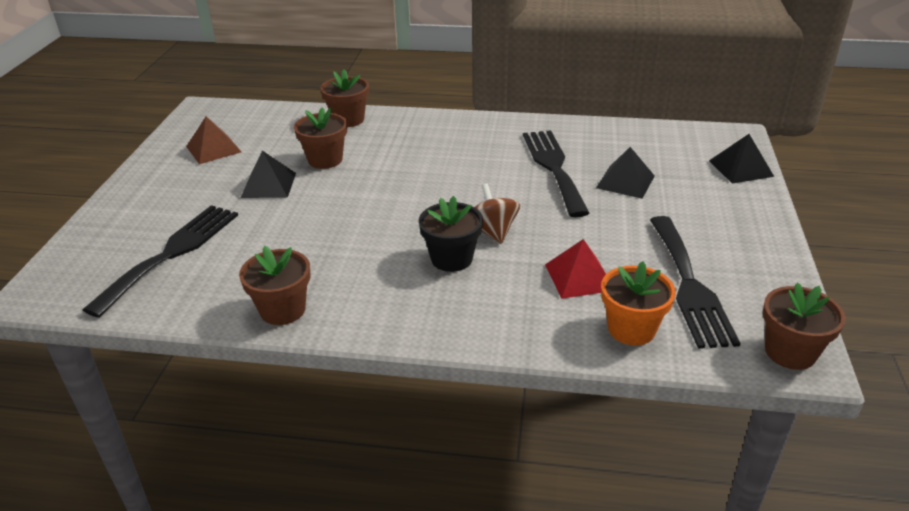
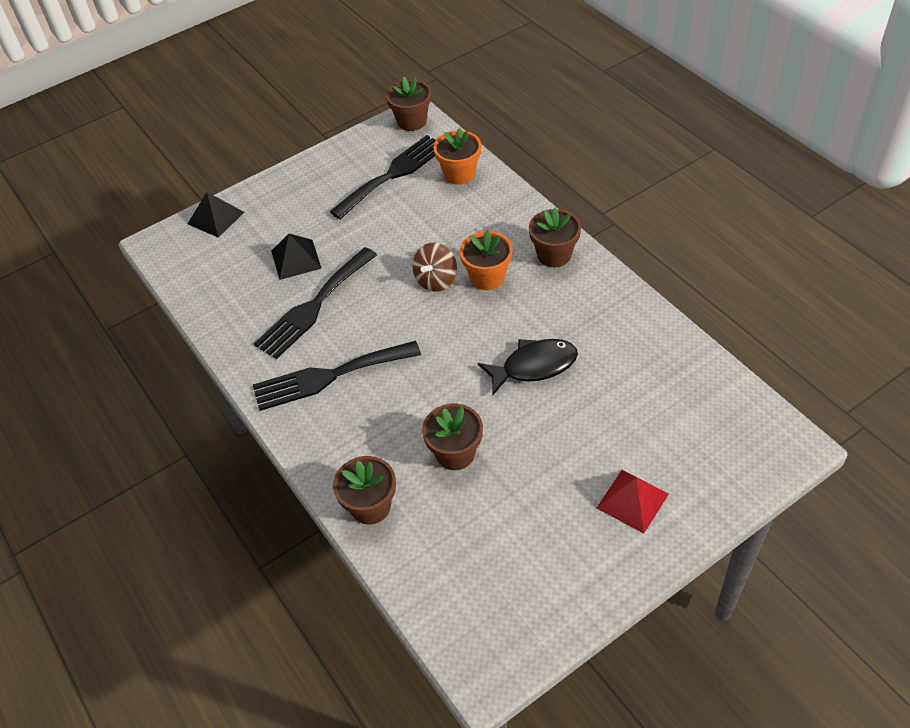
camera: 130 degrees left, 15 degrees up
black fork [83,205,238,318] -> black fork moved to [253,341,421,411]
brown pyramid [186,116,241,164] -> none
brown flower pot [239,246,311,325] -> brown flower pot moved to [529,208,581,267]
black pyramid [241,151,296,198] -> none
black flower pot [419,196,483,272] -> orange flower pot [460,230,512,290]
red pyramid [545,239,606,299] -> red pyramid moved to [597,470,669,534]
none -> black fish [478,339,578,395]

